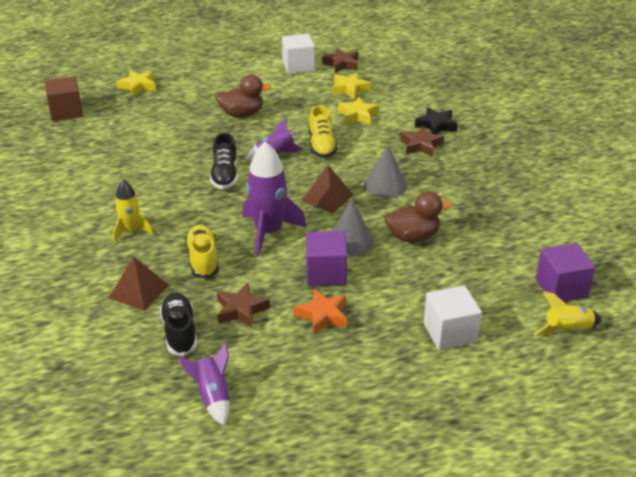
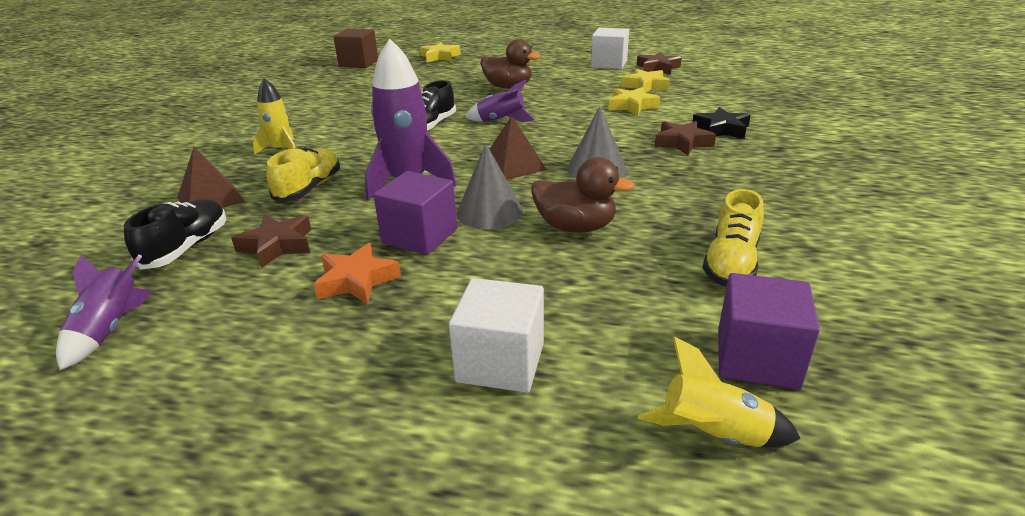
camera: 30 degrees right, 5 degrees down
yellow shoe [309,105,337,158] -> yellow shoe moved to [703,189,764,286]

